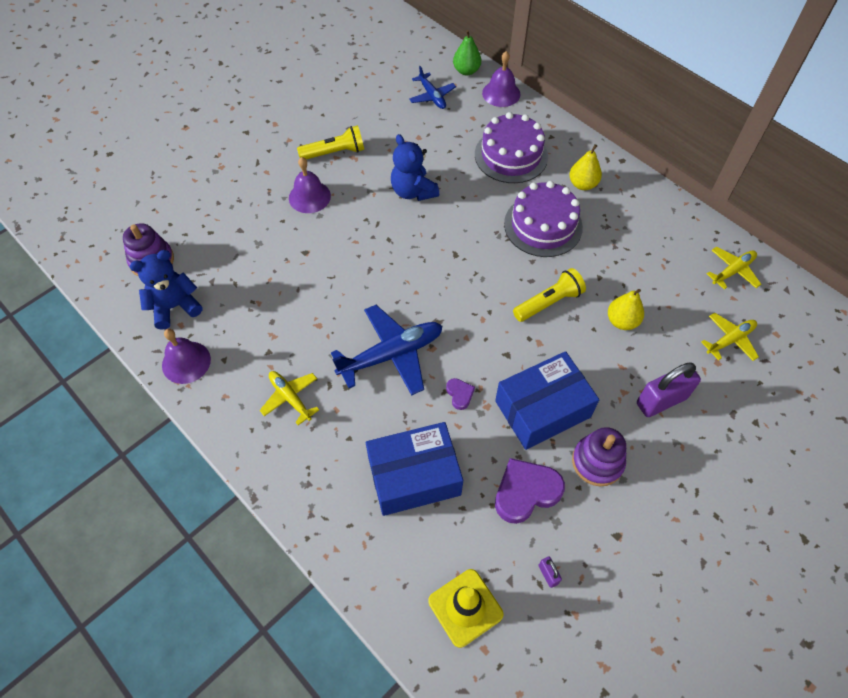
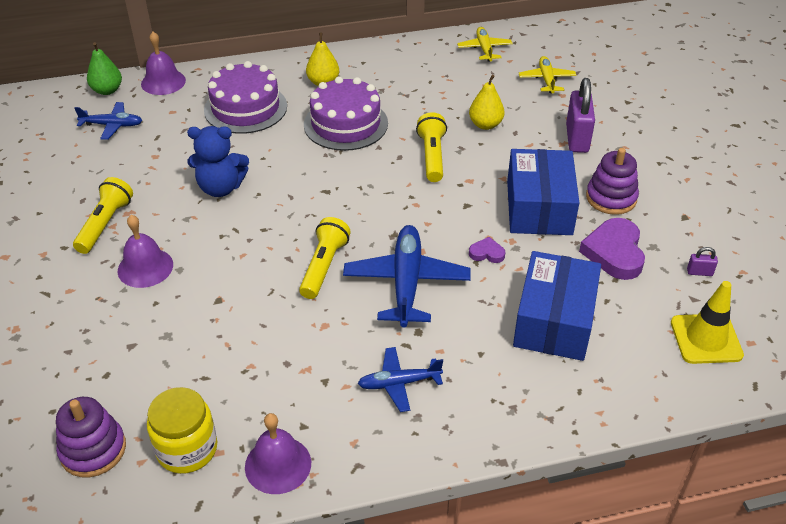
camera: 60 degrees left, 15 degrees down
blue teddy bear [129,250,202,330] -> yellow jar [147,387,217,474]
yellow plane [260,371,319,425] -> blue plane [358,347,443,412]
none -> yellow flashlight [299,217,351,299]

